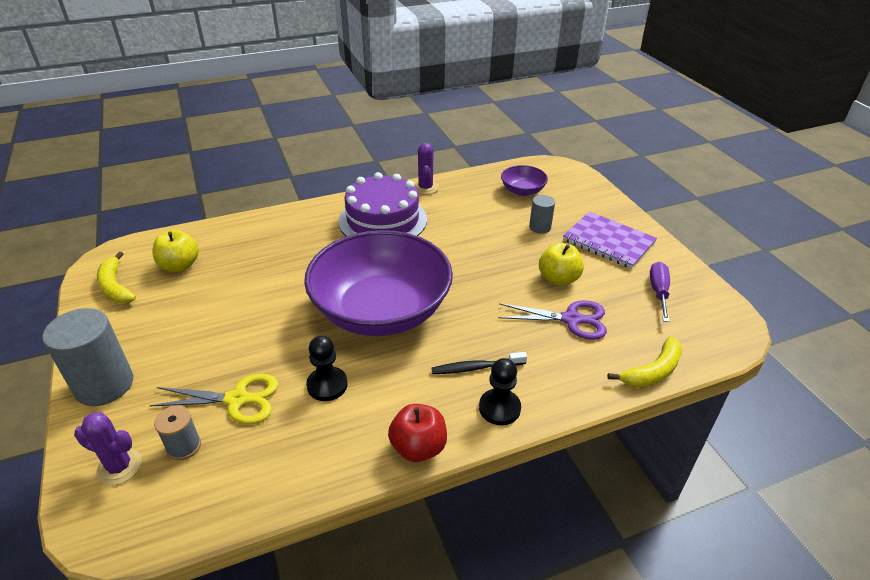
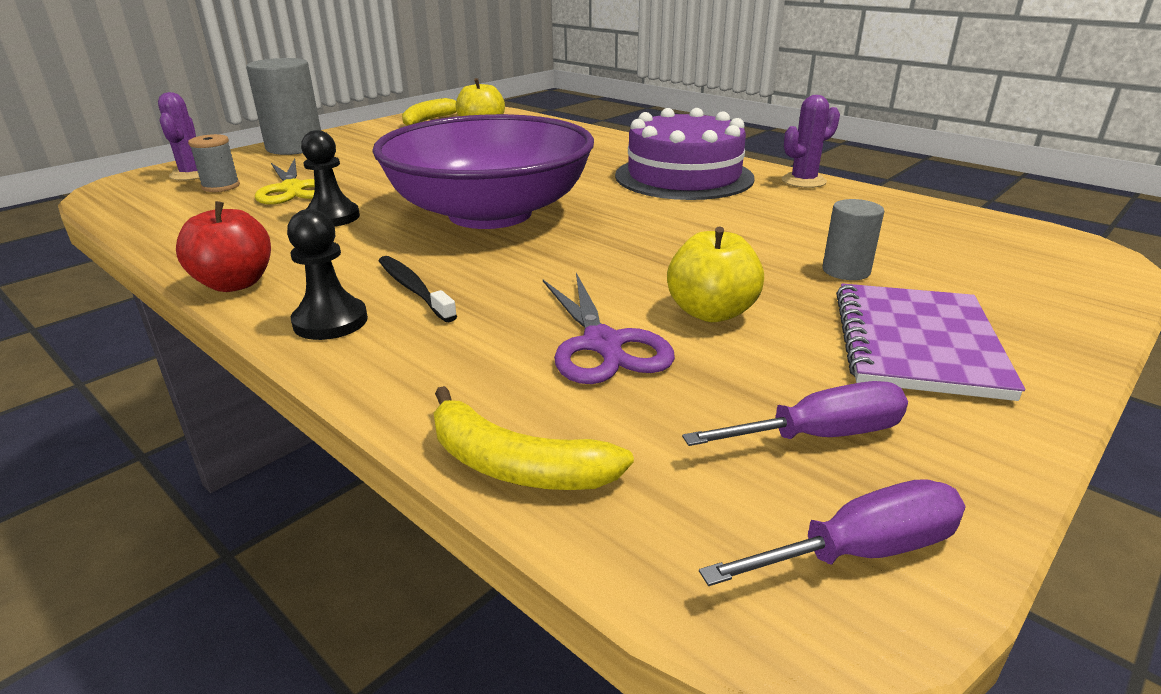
camera: 65 degrees right, 10 degrees down
purple bowl [501,165,548,196] -> none
none -> purple screwdriver [699,480,966,586]

